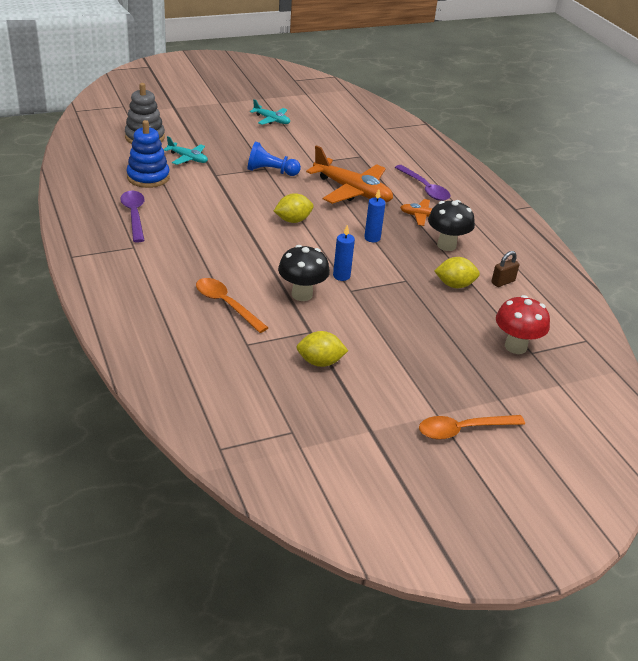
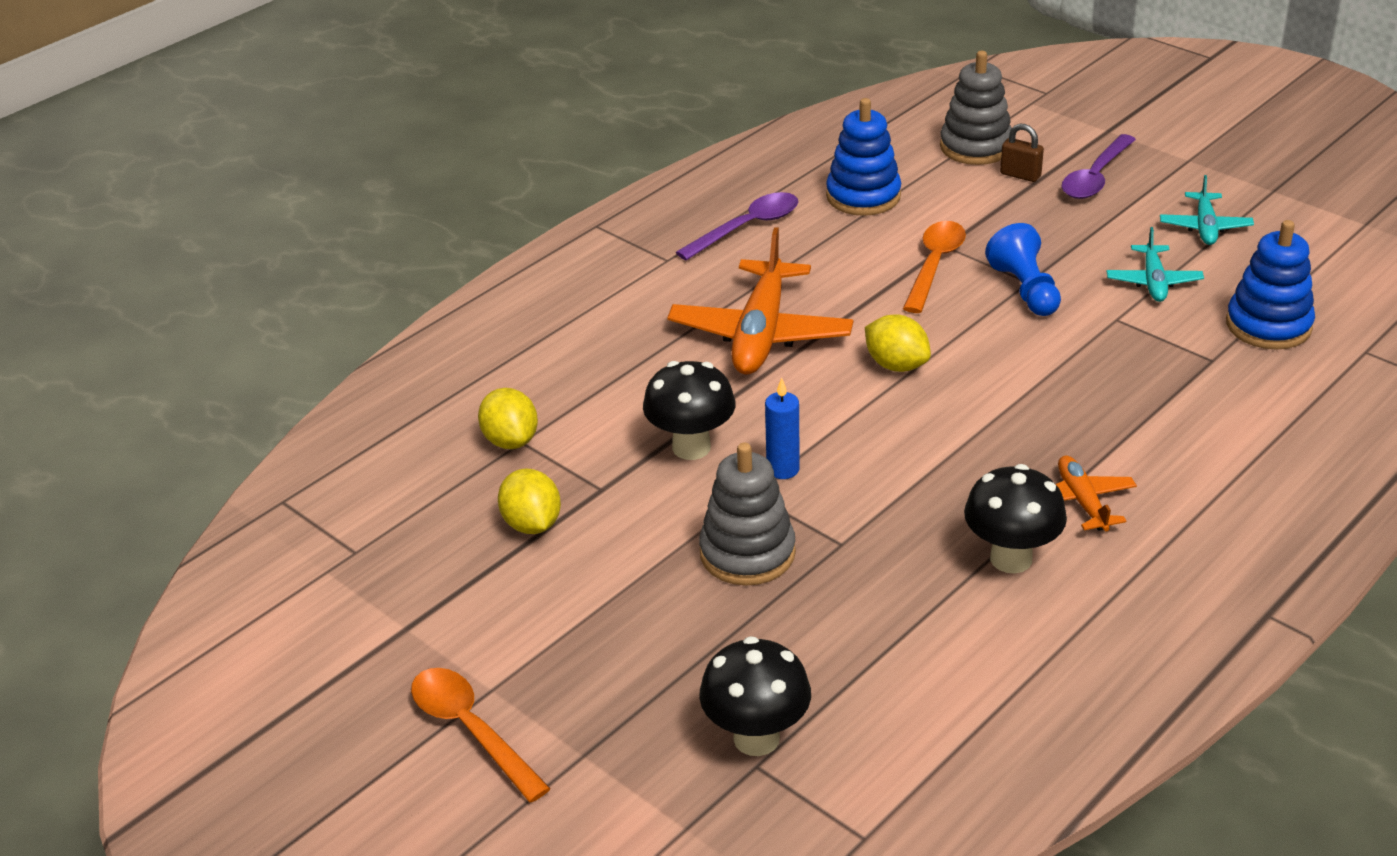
camera: 70 degrees right, 0 degrees up
turquoise plane [163,136,208,165] -> turquoise plane moved to [1106,227,1204,302]
orange spoon [196,278,269,333] -> orange spoon moved to [903,221,966,313]
orange plane [306,145,393,204] -> orange plane moved to [667,227,853,375]
blue candle [364,189,385,242] -> none
purple spoon [395,165,451,201] -> purple spoon moved to [1062,134,1136,199]
yellow lemon [434,257,480,288] -> yellow lemon moved to [478,388,538,449]
brown padlock [491,251,519,287] -> brown padlock moved to [1000,124,1044,182]
red mushroom [496,295,550,354] -> black mushroom [699,636,811,756]
none -> grey stacking toy [699,442,796,586]
none -> blue stacking toy [1226,220,1315,350]

